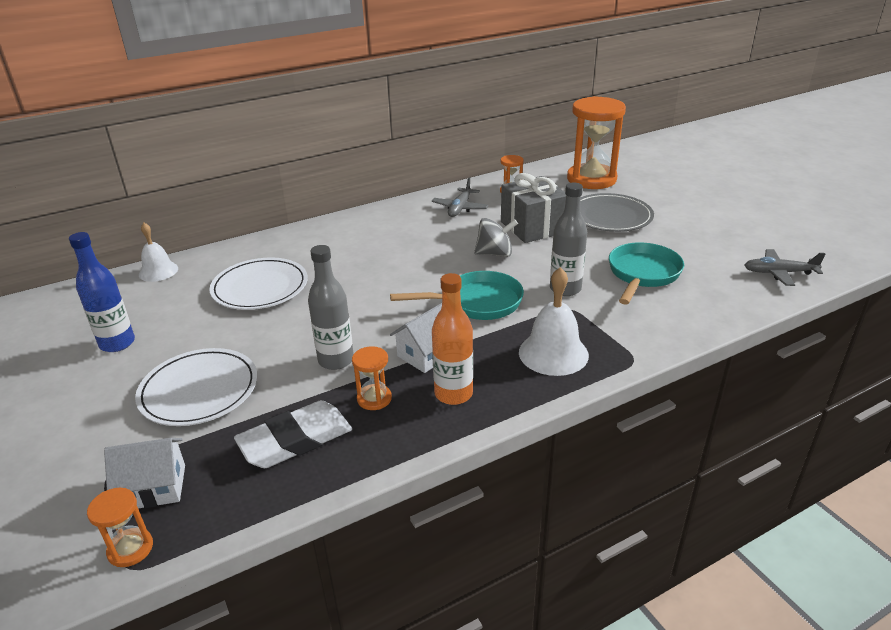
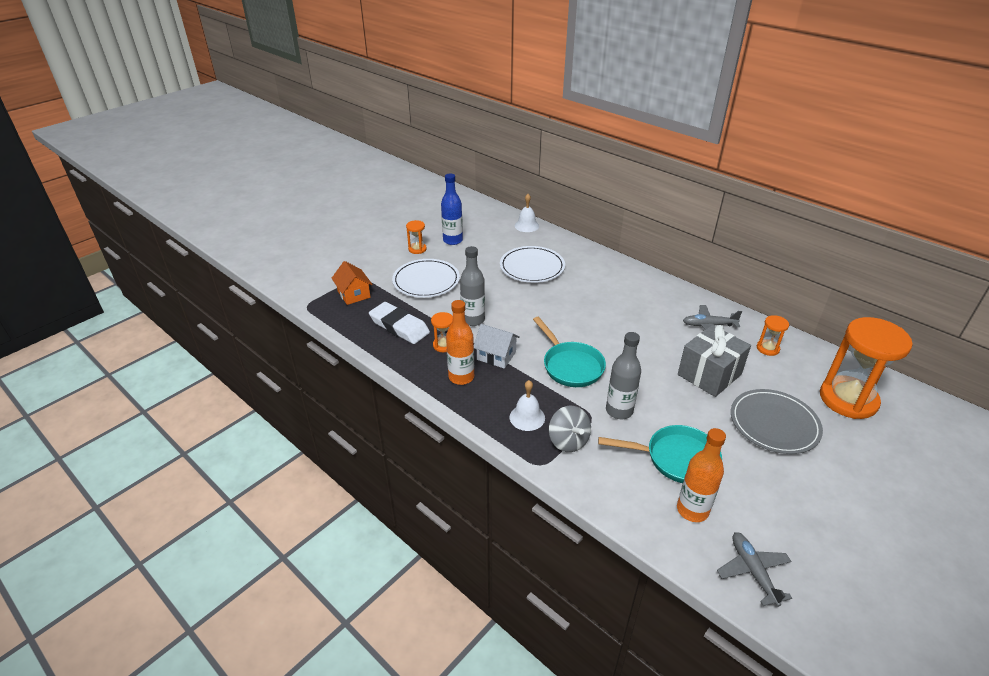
camera: 70 degrees right, 5 degrees up
orange hourglass [87,488,153,567] -> orange hourglass moved to [406,220,427,254]
white house [104,438,185,508] -> orange house [332,261,373,305]
grey spinning top [474,218,518,257] -> grey spinning top moved to [549,406,591,452]
white bell [519,267,589,376] -> white bell [510,380,545,431], size x0.66
none -> orange bottle [677,428,726,522]

